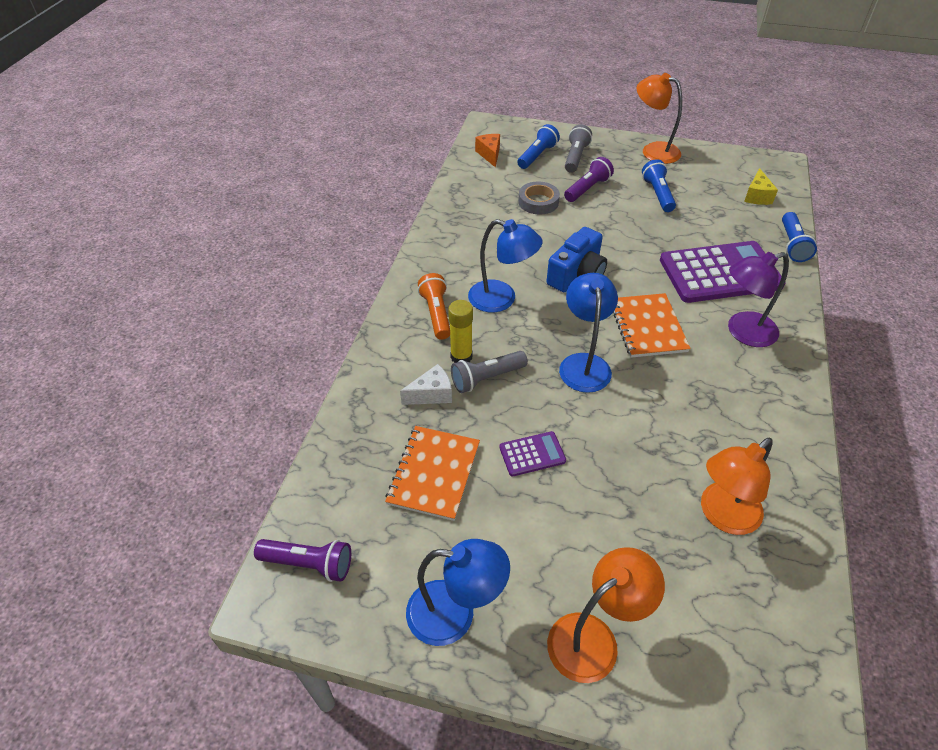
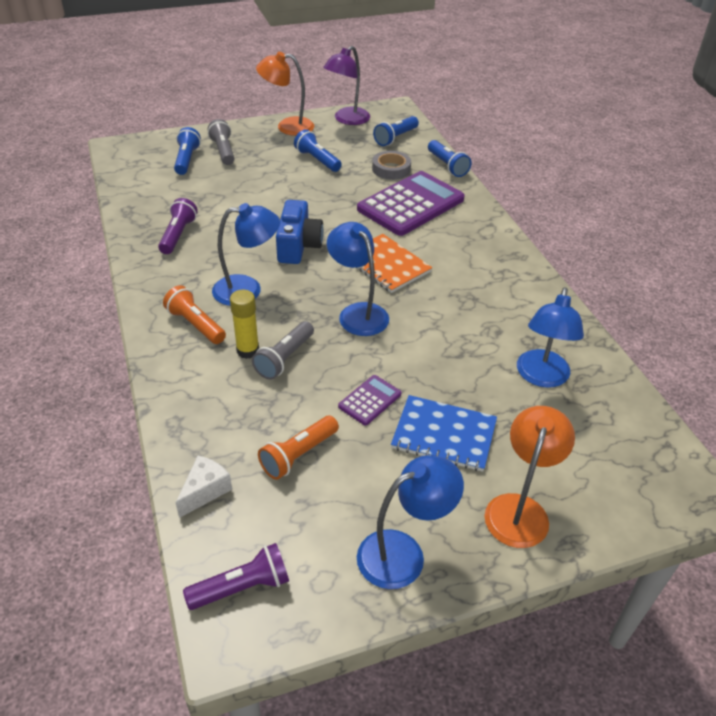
camera: 35 degrees left, 5 degrees down
orange notebook [385,426,480,521] -> orange flashlight [258,416,339,480]
white cheese [400,364,452,405] -> white cheese moved to [176,456,232,518]
orange cheese [475,134,500,168] -> none
grey tape [518,182,560,214] -> grey tape moved to [372,151,411,180]
purple flashlight [564,157,614,202] -> purple flashlight moved to [158,198,198,254]
orange lamp [701,437,772,535] -> blue lamp [517,287,584,388]
purple lamp [728,252,789,347] -> purple lamp moved to [323,46,370,125]
yellow cheese [744,168,778,205] -> blue flashlight [373,116,419,146]
none -> blue notebook [391,395,497,472]

